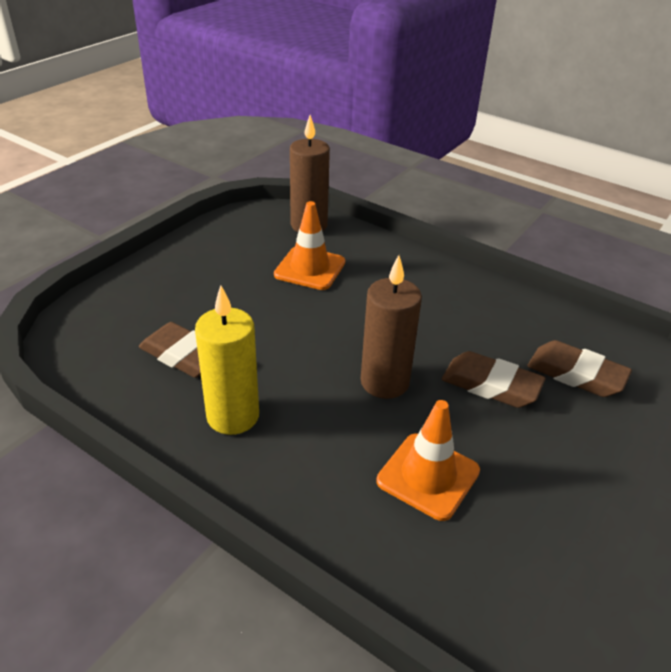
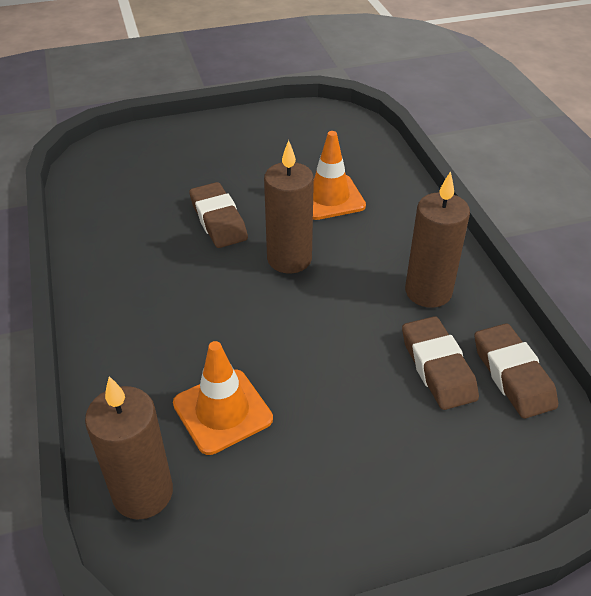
camera: 140 degrees left, 5 degrees up
yellow candle [195,285,259,435] -> brown candle [405,171,470,308]
brown eraser [527,340,632,397] -> brown eraser moved to [474,323,558,419]

